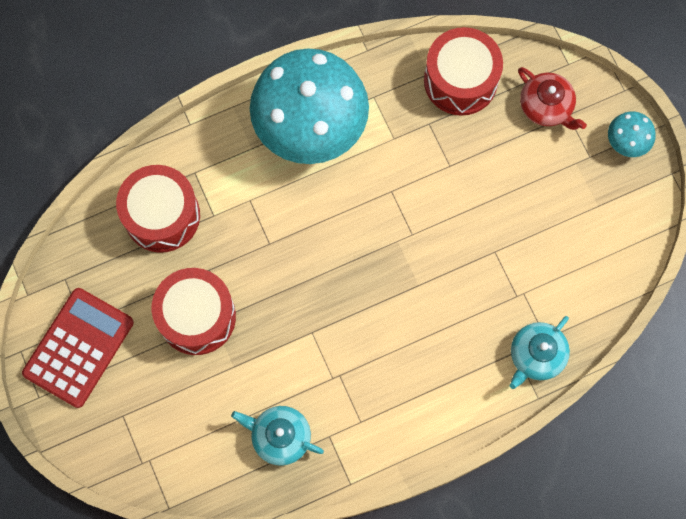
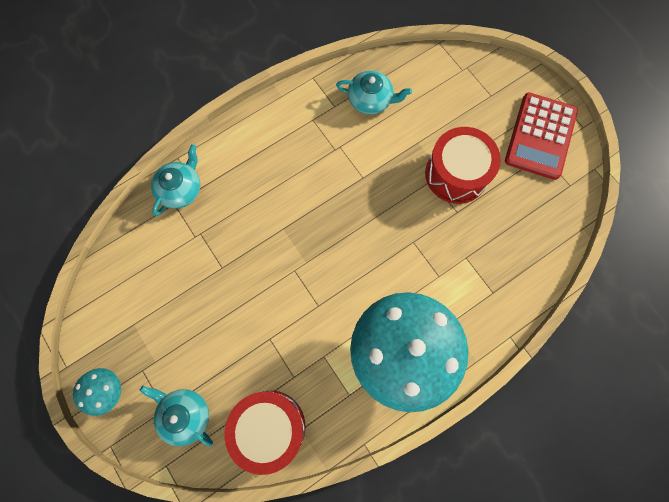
camera: 170 degrees right, 0 degrees up
red drum [116,165,200,253] -> none
red teapot [518,67,587,130] -> turquoise teapot [140,385,213,446]

